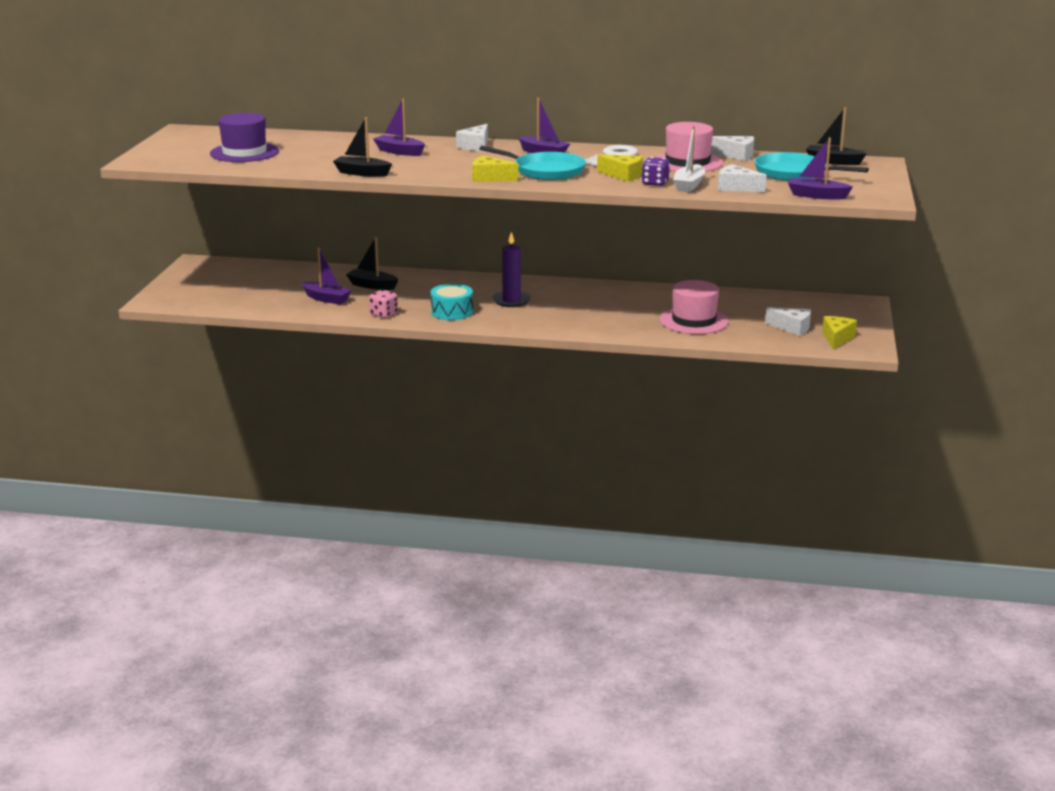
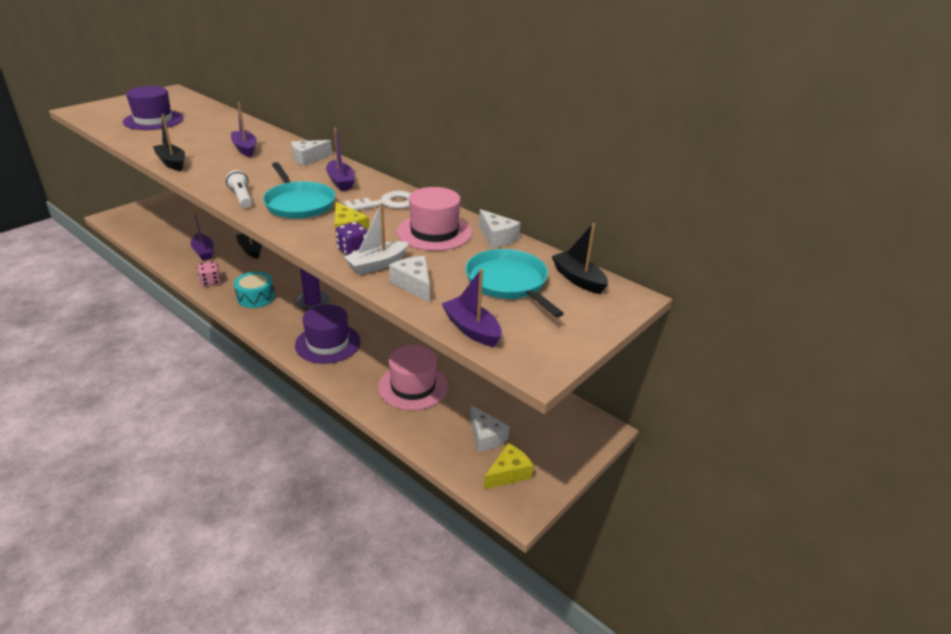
camera: 30 degrees right, 10 degrees up
yellow cheese [472,155,518,182] -> white flashlight [226,170,252,208]
none -> purple hat [295,305,361,364]

